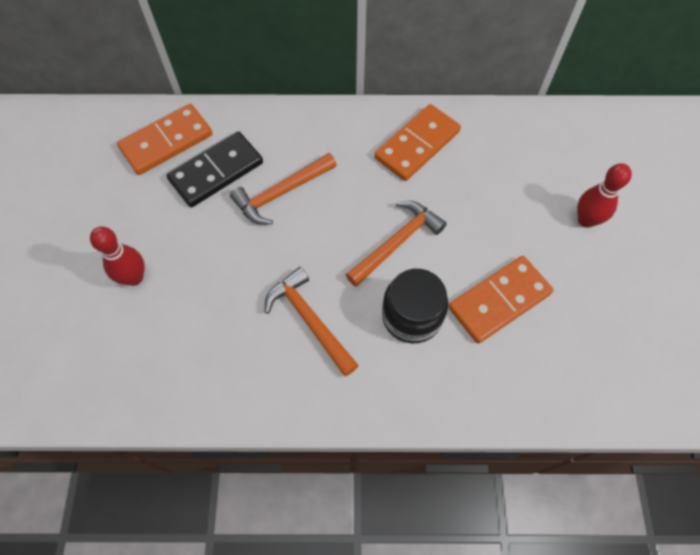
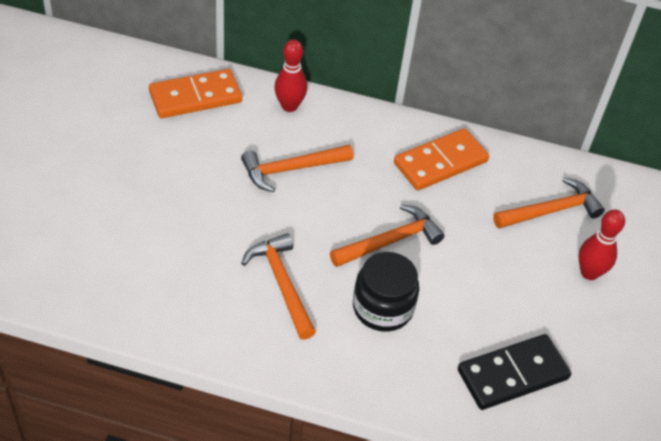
camera: 10 degrees right, 15 degrees down
red bowling pin [90,227,145,286] -> red bowling pin moved to [274,39,307,112]
black domino [167,131,263,207] -> black domino moved to [458,334,571,410]
orange domino [448,256,553,344] -> none
none -> orange hammer [493,178,605,229]

